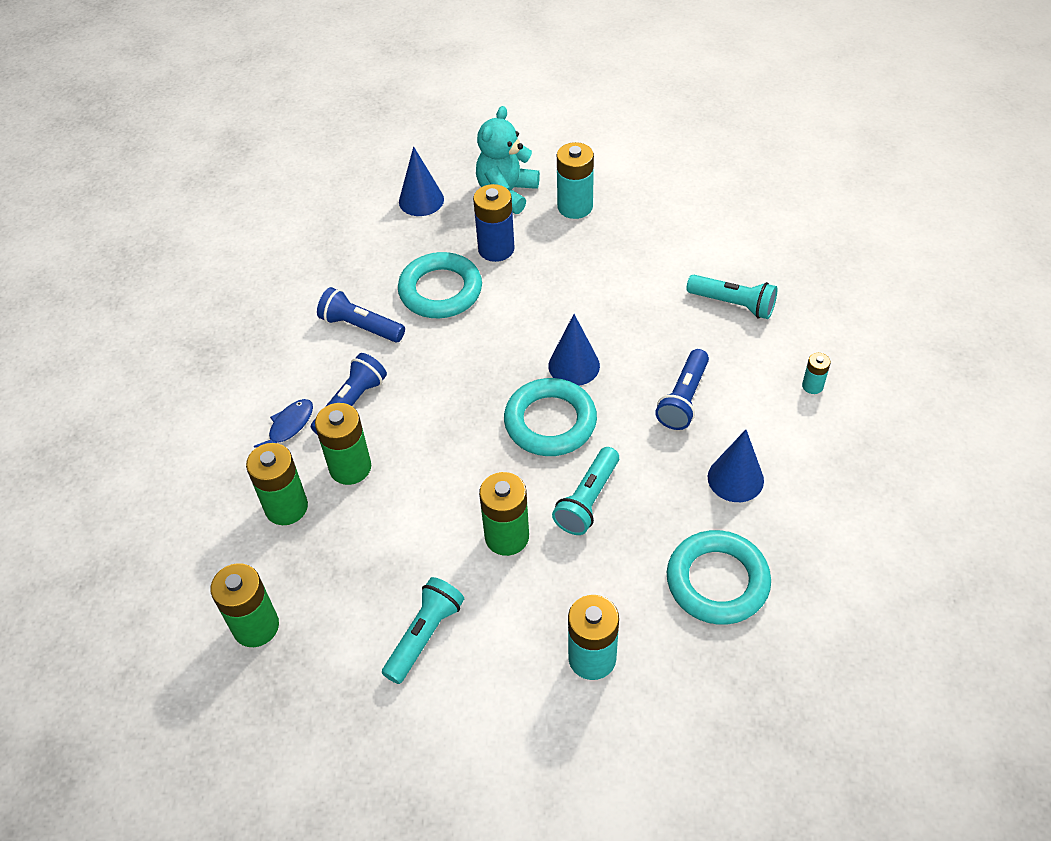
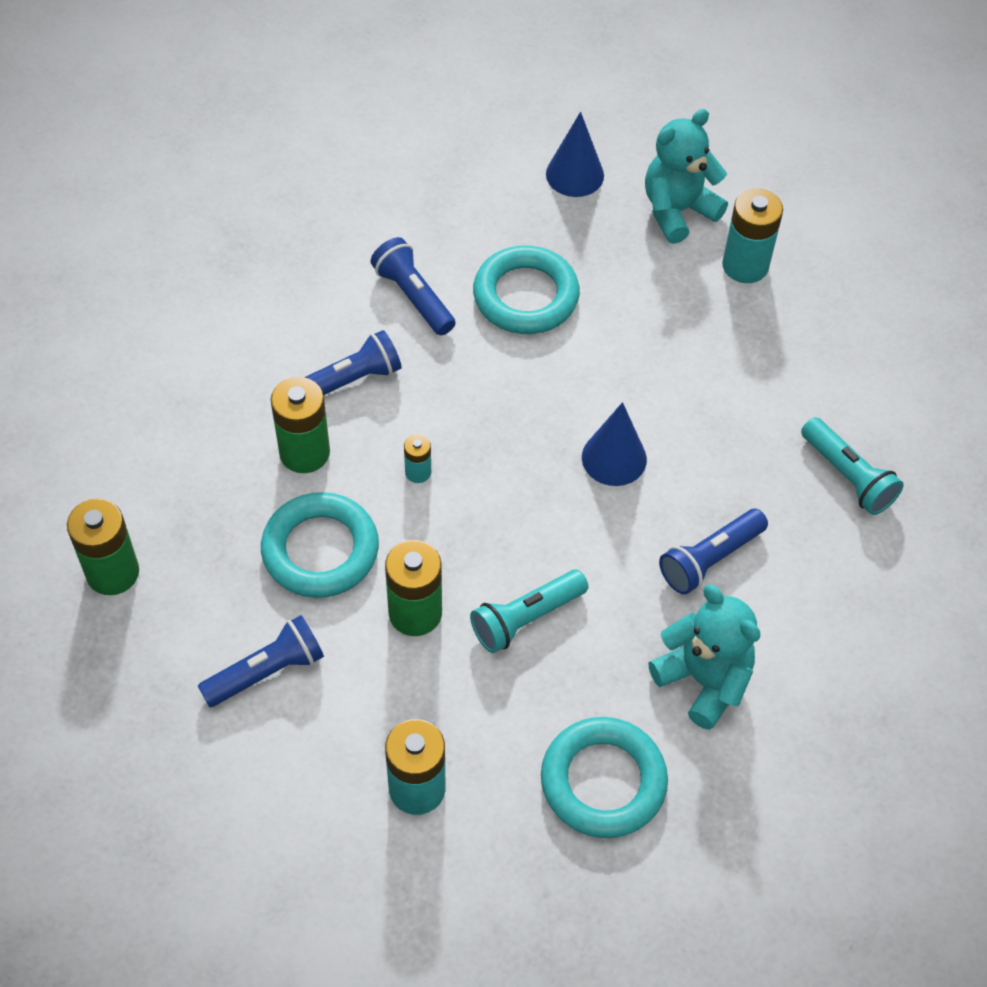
camera: 25 degrees right, 5 degrees up
green battery [246,443,308,525] -> none
blue fish [254,399,313,448] -> none
turquoise flashlight [382,577,464,684] -> blue flashlight [198,615,324,707]
blue battery [473,184,515,262] -> none
turquoise ring [504,378,597,456] -> turquoise ring moved to [261,492,379,598]
blue cone [708,429,764,502] -> turquoise teddy bear [648,584,761,730]
turquoise battery [802,353,831,394] -> turquoise battery moved to [404,434,431,483]

